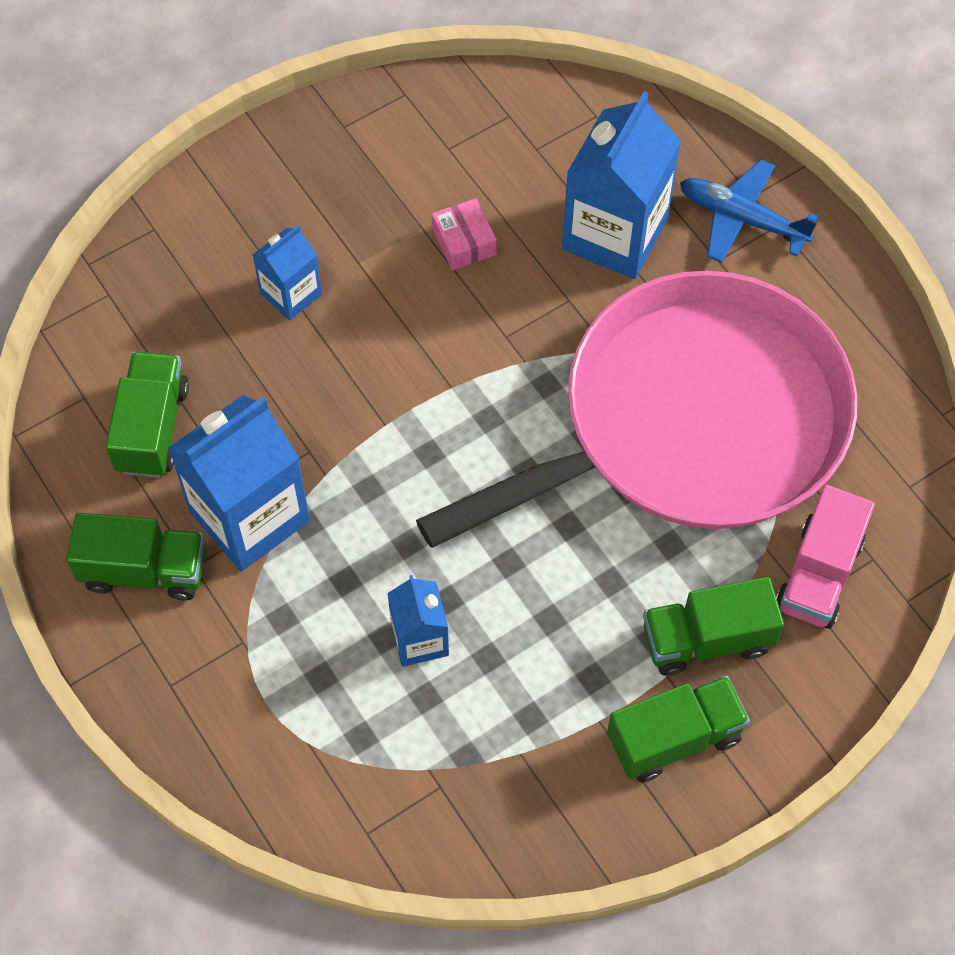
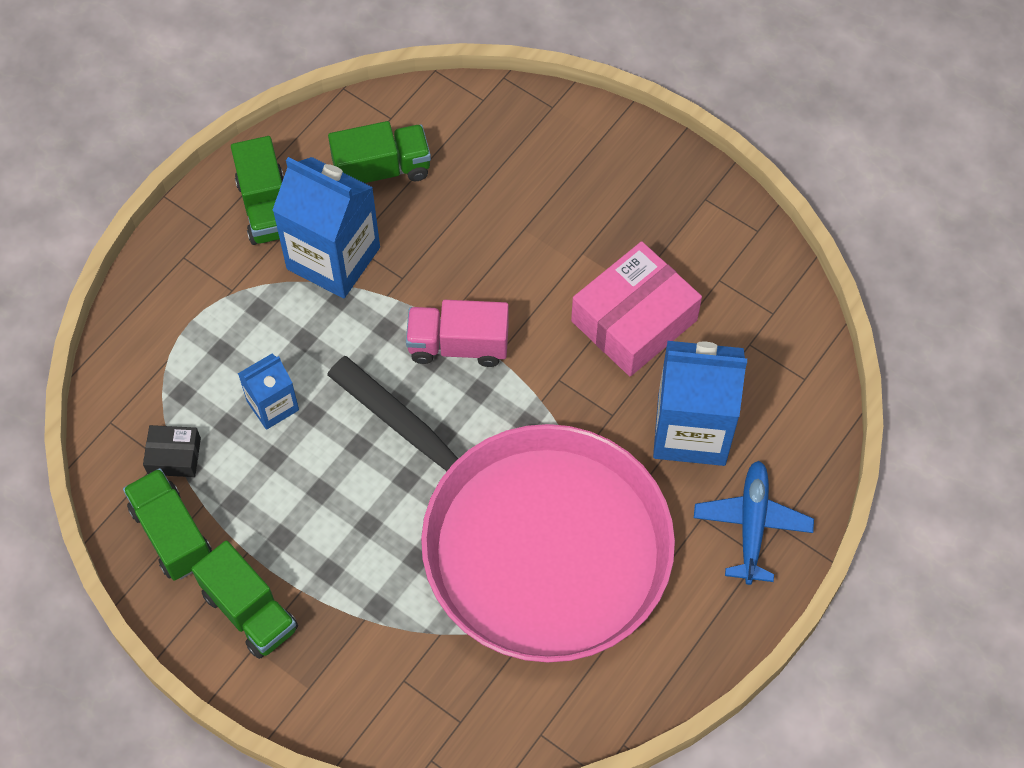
camera: 70 degrees right, 0 degrees up
blue carton [253,225,322,320] -> none
pink box [432,198,497,270] -> pink box [571,241,702,377], size x2.05
green truck [643,577,784,676] -> green truck moved to [123,468,212,581]
pink truck [776,485,875,629] -> pink truck moved to [406,300,509,367]
none -> black box [143,425,201,477]

